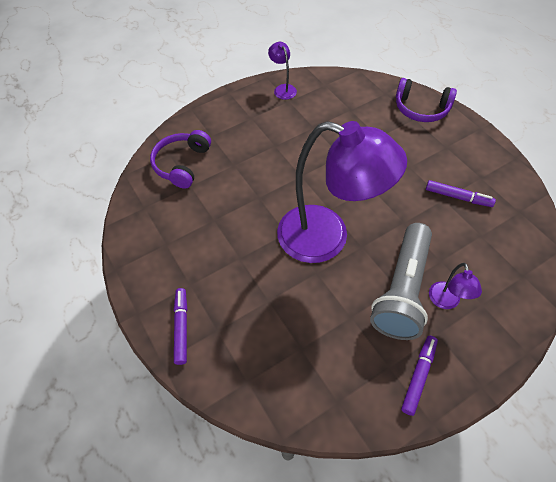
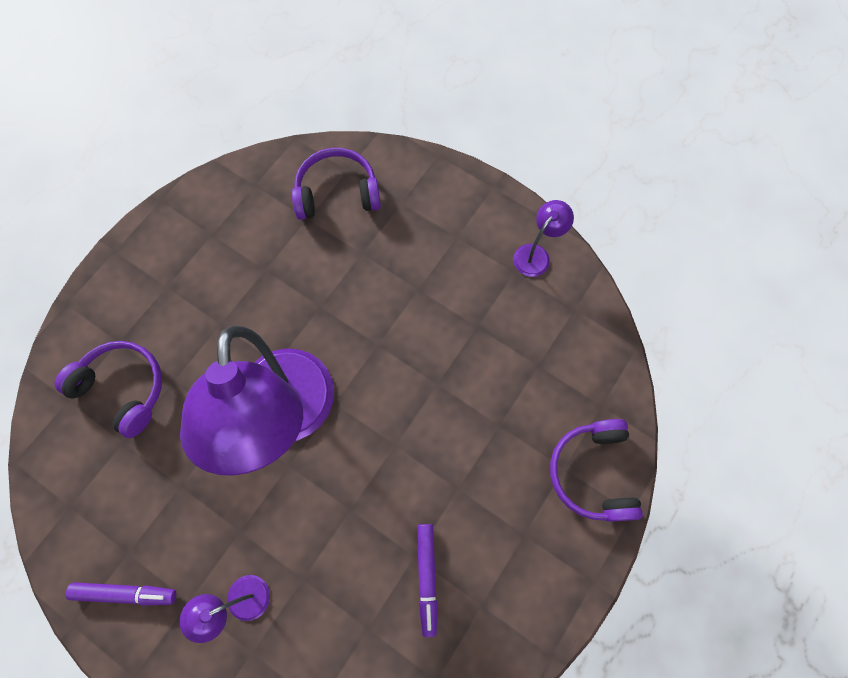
camera: 65 degrees right, 15 degrees up
purple marker [174,288,187,365] -> none
grey flashlight [370,223,432,340] -> none
none -> purple headphones [55,341,162,438]

